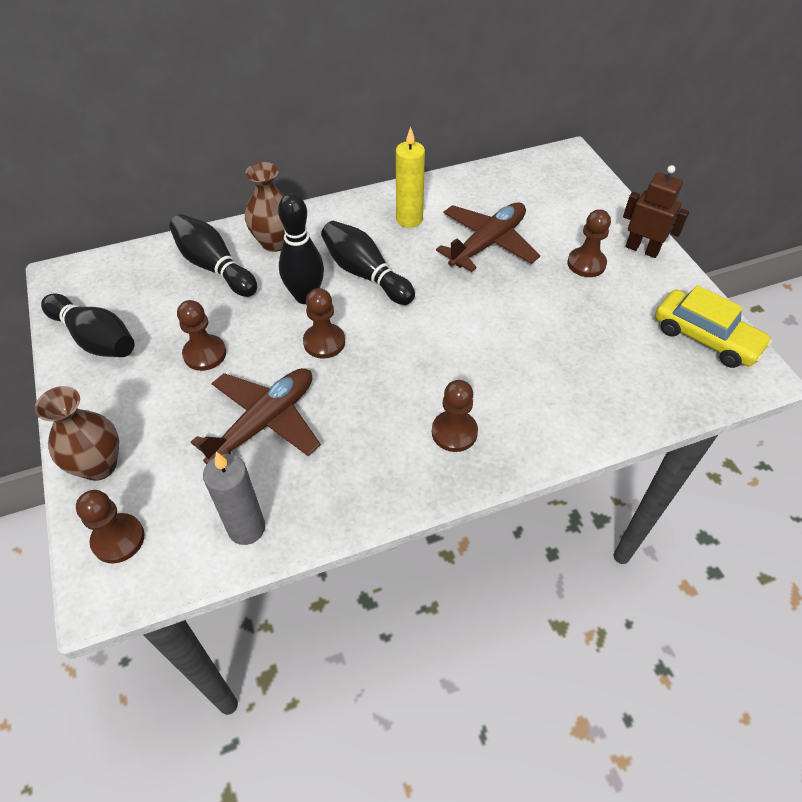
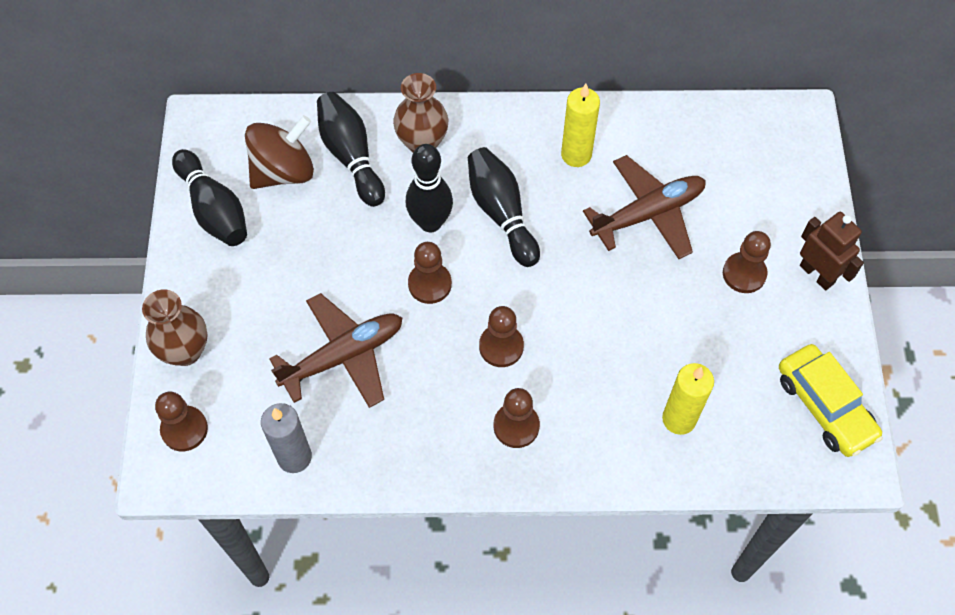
camera: 20 degrees right, 10 degrees up
brown pawn [177,300,226,371] -> brown pawn moved to [479,306,524,367]
none -> brown spinning top [245,115,314,189]
none -> yellow candle [662,363,714,435]

